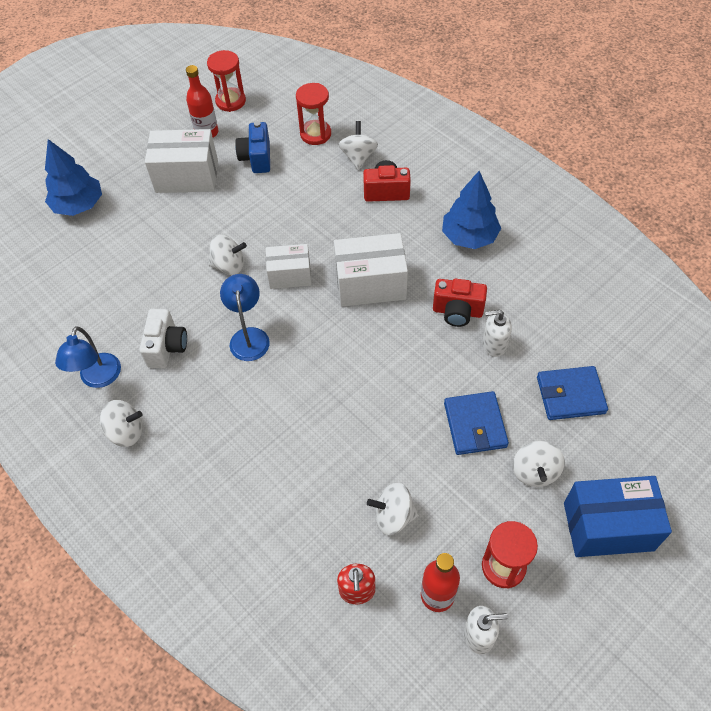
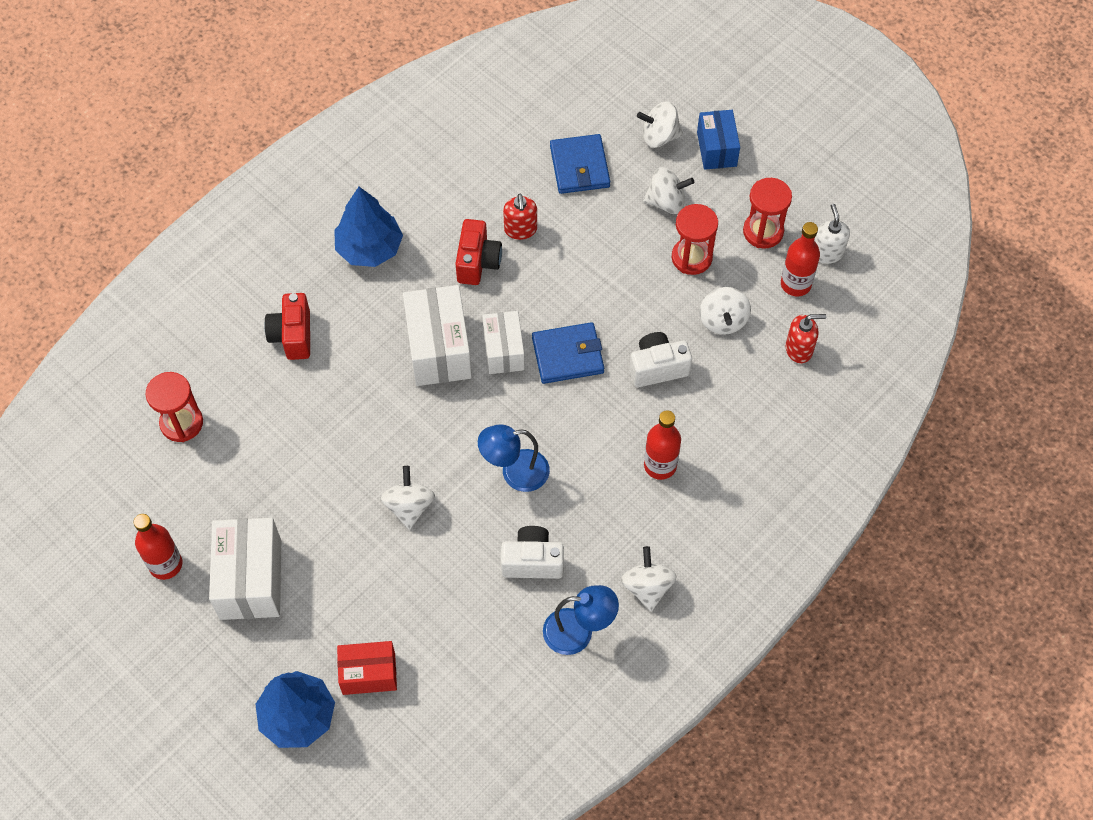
camera: 95 degrees left, 5 degrees up
red hourglass [207,50,246,112] -> red hourglass moved to [672,204,718,275]
blue camera [235,121,270,173] -> none
white box [266,244,311,289] -> white box moved to [482,311,525,374]
white spinning top [338,121,378,170] -> white spinning top moved to [637,102,683,148]
blue wallet [444,391,509,455] -> blue wallet moved to [532,322,604,384]
white soap dispenser [482,310,512,357] -> red soap dispenser [503,194,537,240]
blue box [564,476,672,557] -> blue box [697,110,740,170], size x0.64
none -> red box [337,641,397,695]
none -> white camera [630,332,692,387]
none -> red bottle [644,410,681,480]

